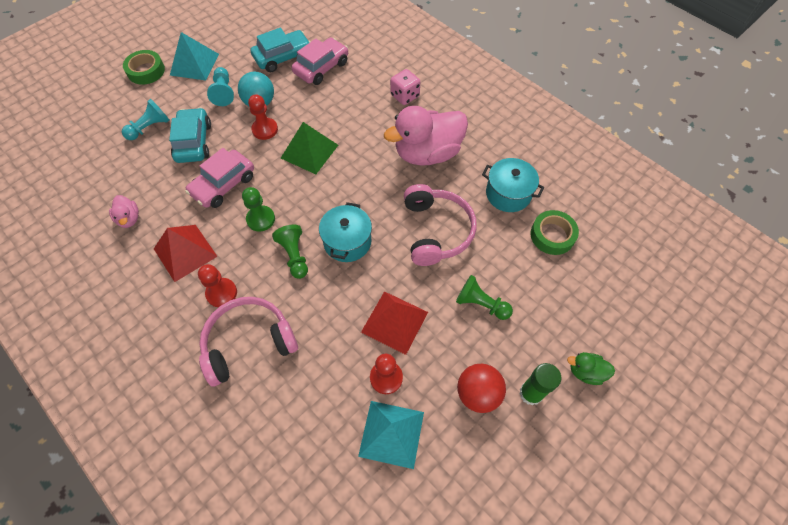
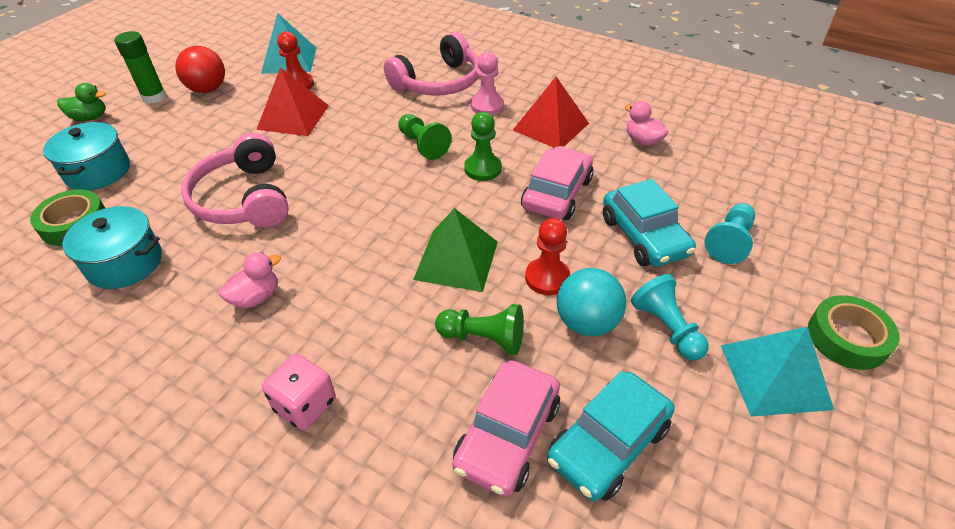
camera: 165 degrees right, 15 degrees down
red pawn [198,264,237,307] -> pink pawn [471,52,504,115]
turquoise pot [319,202,372,262] -> turquoise pot moved to [43,122,130,190]
pink duck [384,106,468,166] -> pink duck [218,252,281,308], size x0.44
green pawn [456,275,513,320] -> green pawn moved to [435,304,523,355]

